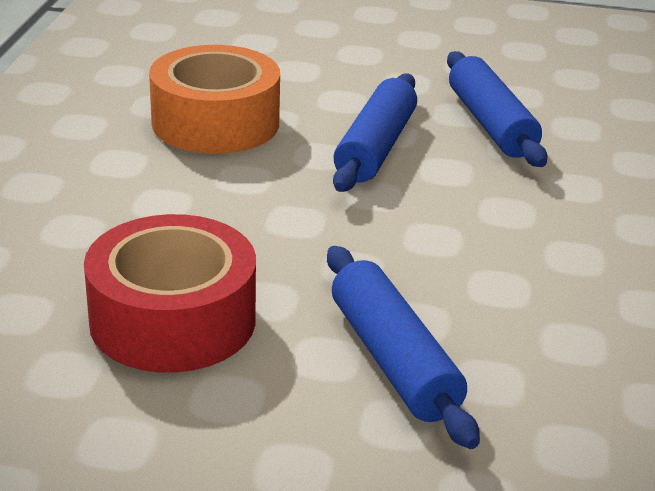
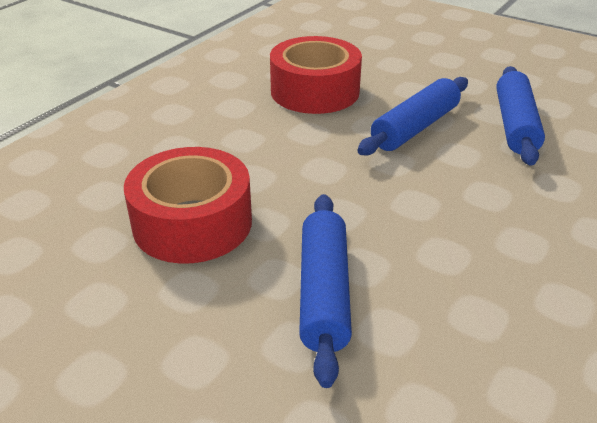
camera: 25 degrees right, 5 degrees up
orange tape [149,45,280,154] -> red tape [270,36,362,114]

